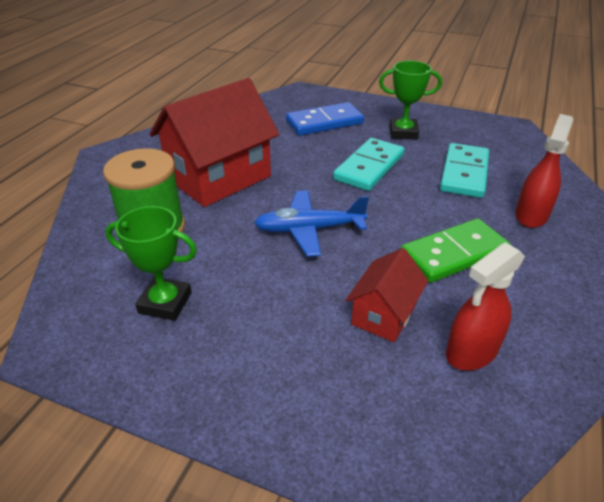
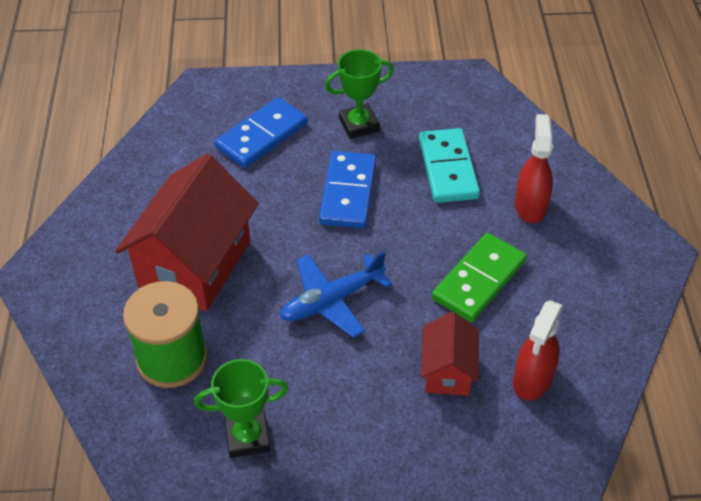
camera: 25 degrees left, 10 degrees up
turquoise domino [333,138,405,191] -> blue domino [319,151,376,228]

